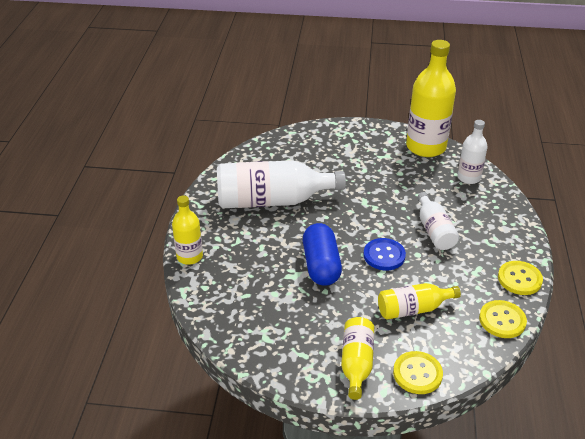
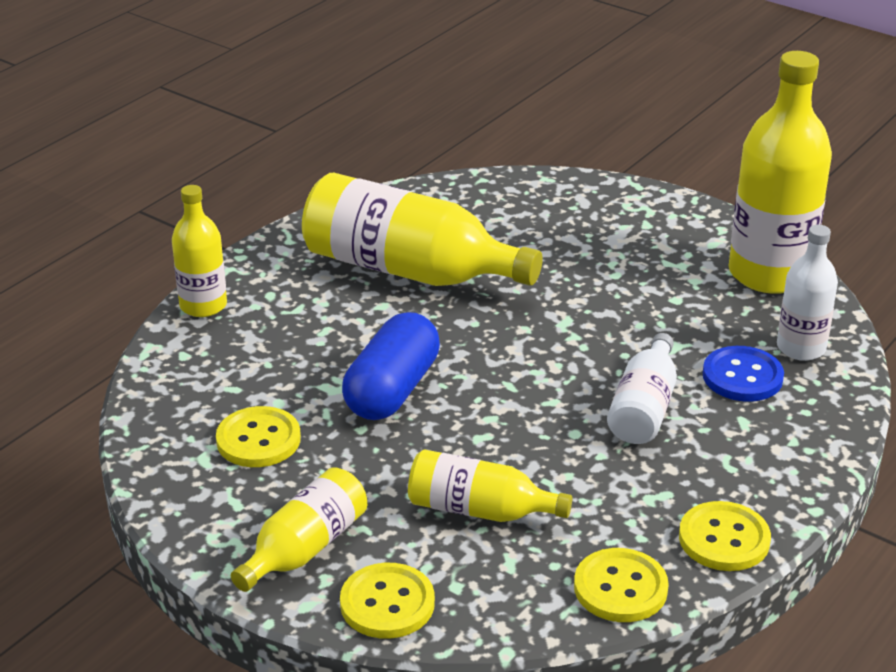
camera: 30 degrees right, 5 degrees down
white bottle [217,160,346,208] -> yellow bottle [302,173,543,286]
blue button [363,238,406,270] -> blue button moved to [703,346,784,402]
none -> yellow button [216,406,301,467]

